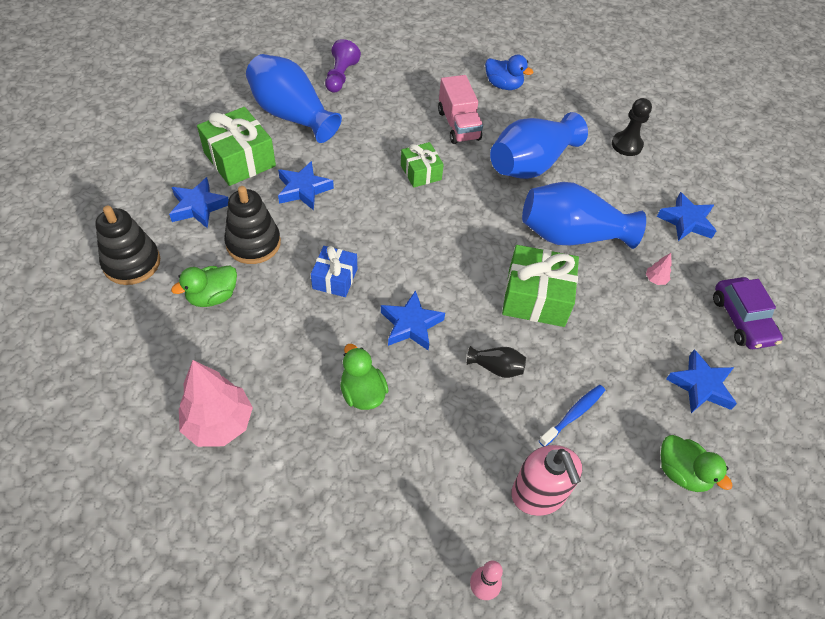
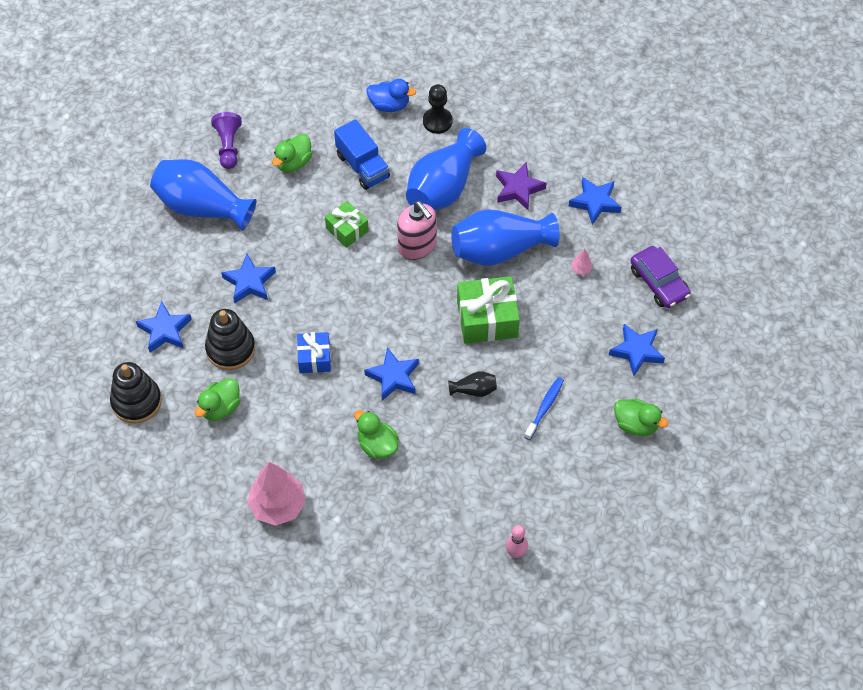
camera: 15 degrees left, 5 degrees up
green gift [197,107,276,186] -> none
pink truck [438,75,483,144] -> blue truck [334,119,390,190]
pink soap dispenser [511,445,582,516] -> pink soap dispenser moved to [397,201,437,260]
black pawn [612,98,652,156] -> black pawn moved to [423,84,452,134]
none -> green duck [272,134,312,172]
none -> purple star [496,163,546,210]

